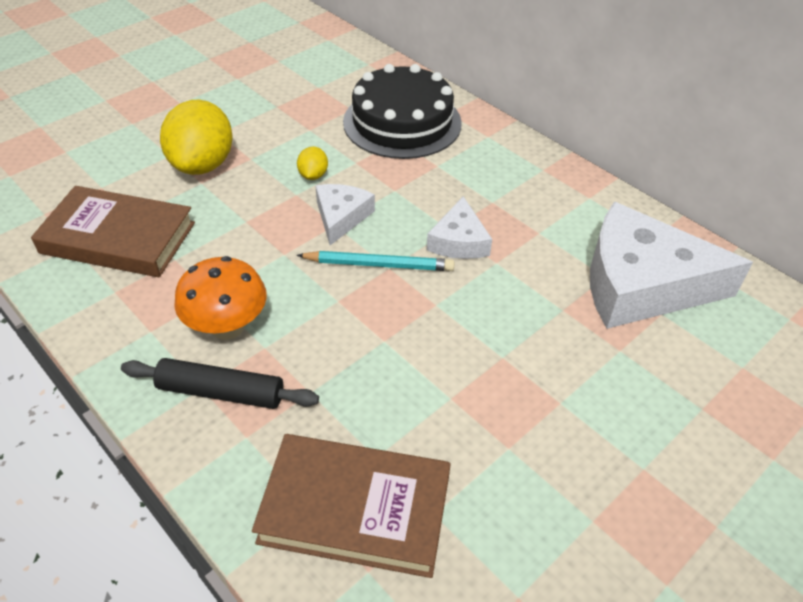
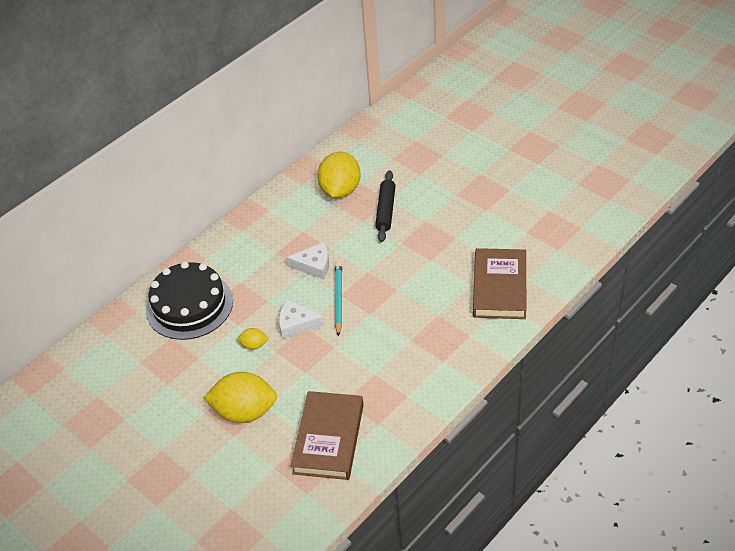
camera: 90 degrees left, 0 degrees up
black rolling pin [121,358,319,409] -> black rolling pin moved to [375,170,396,242]
orange mushroom [174,256,267,340] -> none
white cheese [590,202,753,329] -> yellow lemon [317,152,361,198]

